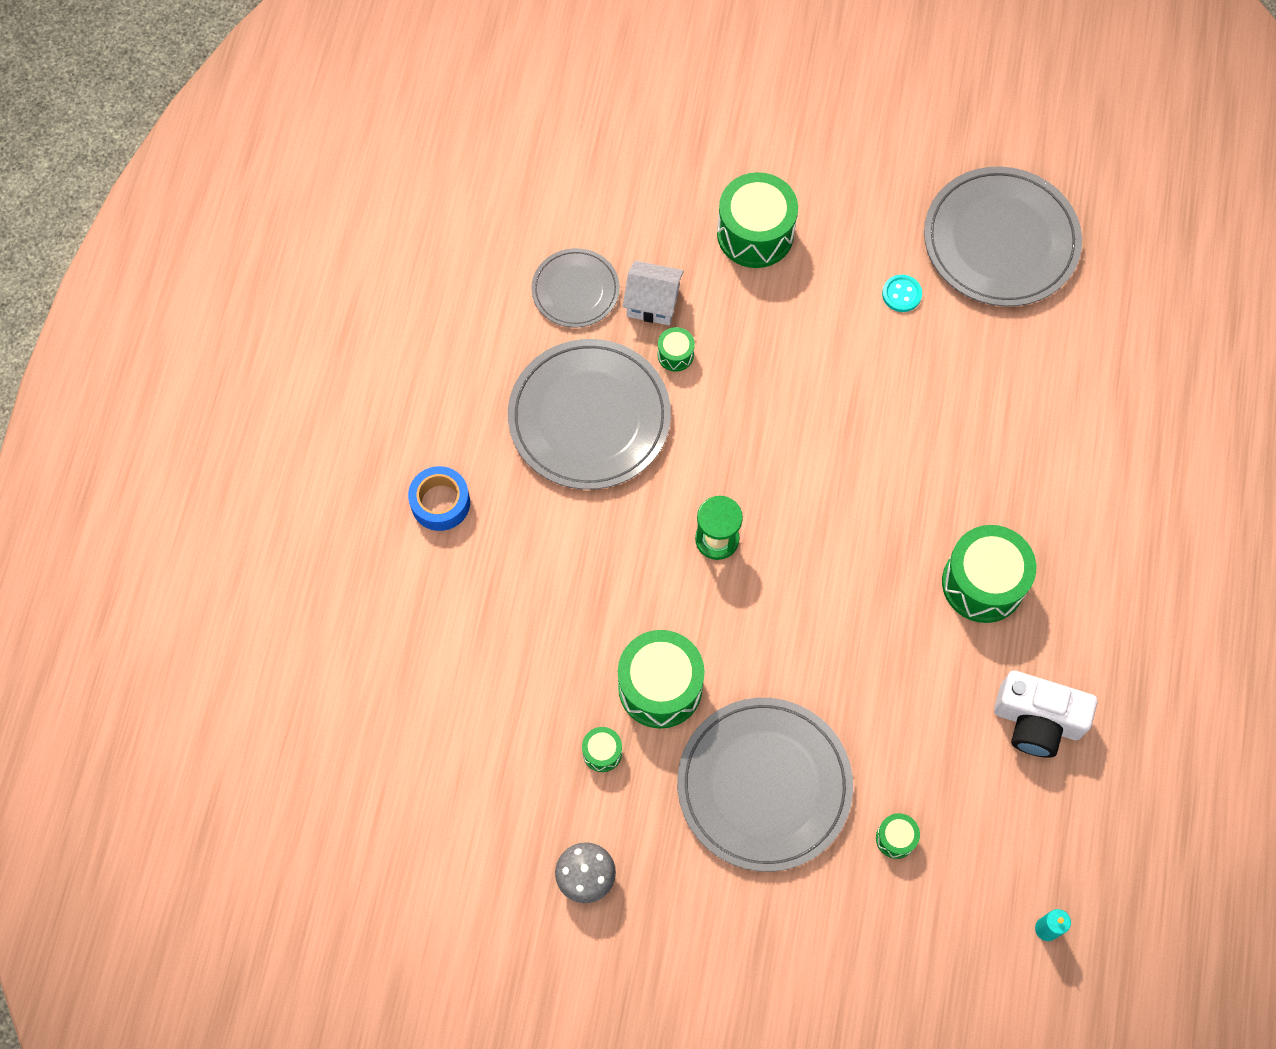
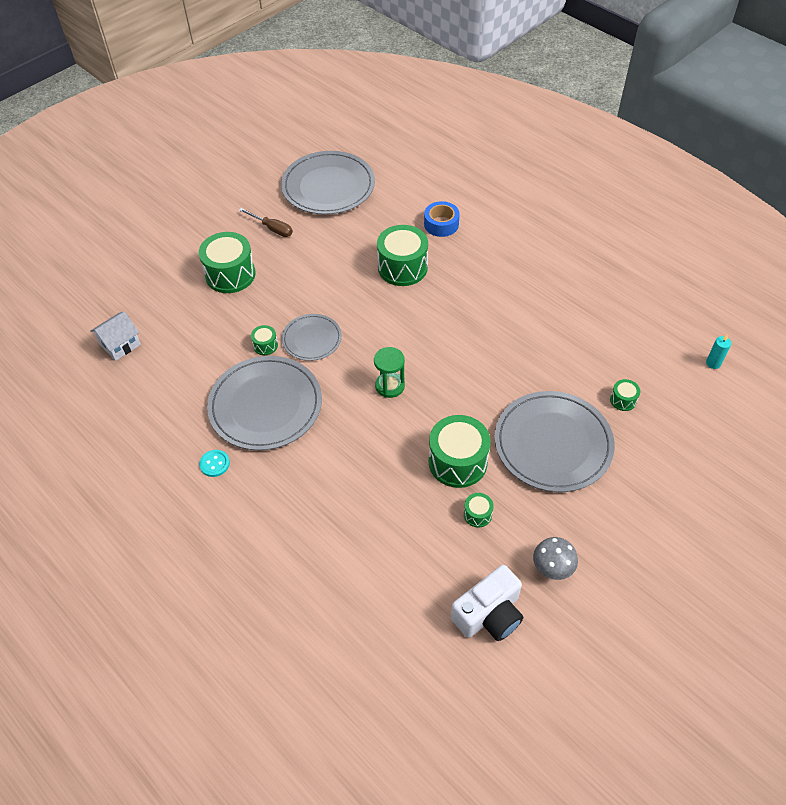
camera: 55 degrees left, 15 degrees down
blue tape [408,466,470,531] -> blue tape moved to [424,201,460,237]
grey plate [531,248,620,328] -> grey plate moved to [282,314,342,361]
white house [623,261,684,325] -> white house moved to [90,311,141,361]
turquoise button [882,275,922,312] -> turquoise button moved to [199,450,230,477]
green drum [942,525,1036,623] -> green drum moved to [377,225,428,286]
white camera [994,671,1097,758] -> white camera moved to [451,565,523,641]
none -> brown screwdriver [239,208,293,237]

